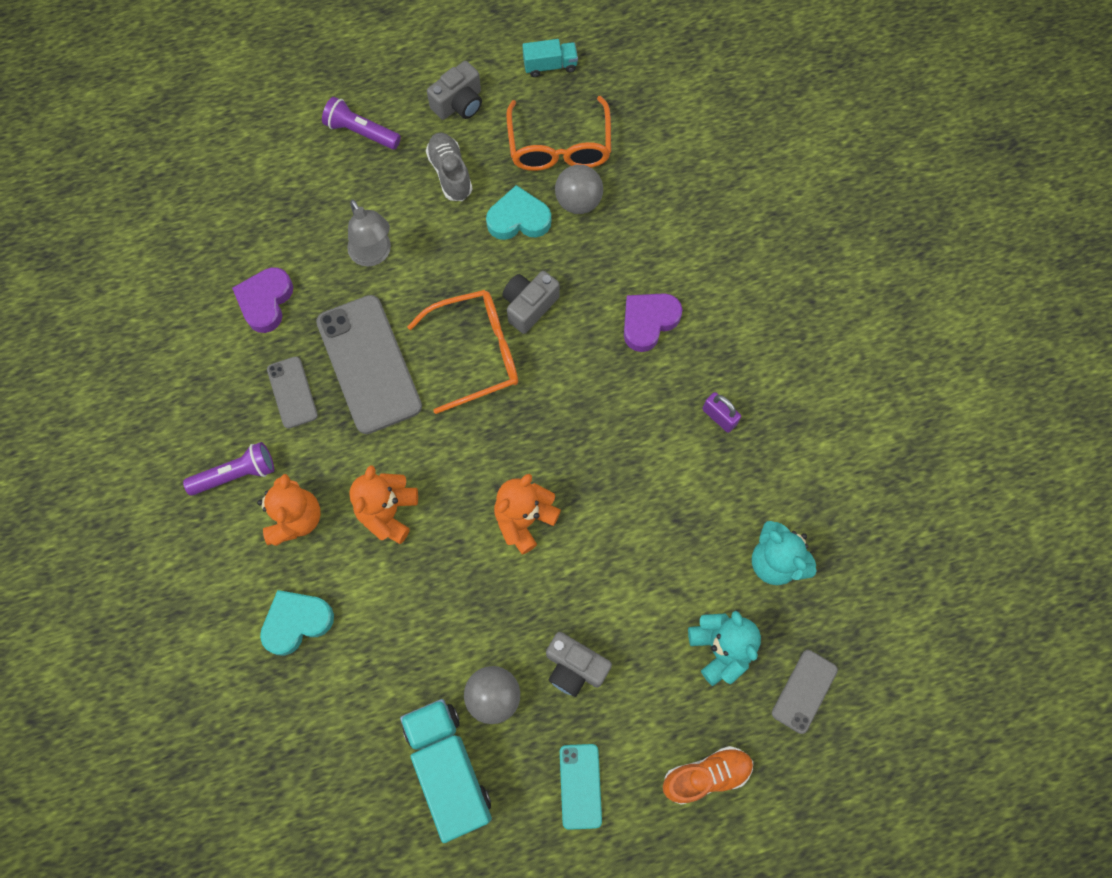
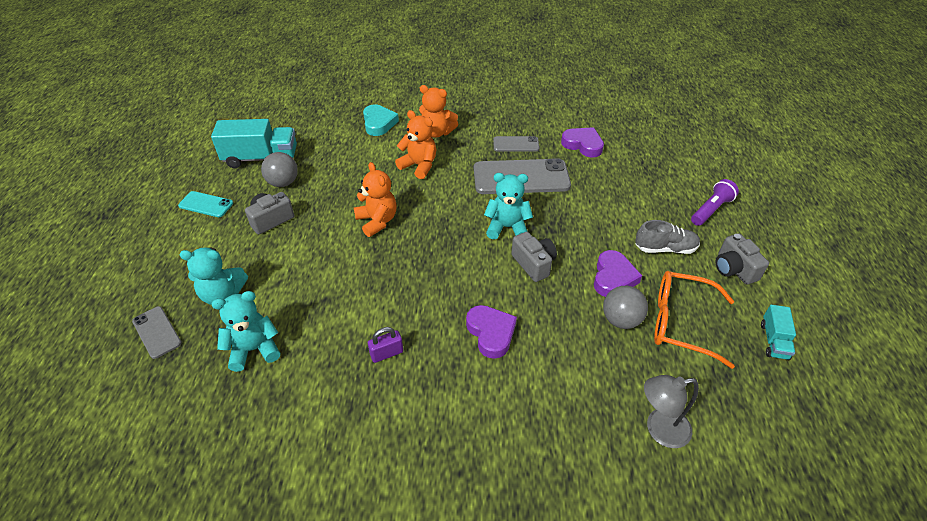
camera: 110 degrees right, 25 degrees down
purple flashlight [183,442,274,496] -> none
grey lamp [347,199,391,267] -> grey lamp moved to [644,375,699,448]
orange glasses [407,290,518,414] -> turquoise teddy bear [484,173,533,239]
turquoise heart [486,185,551,240] -> purple heart [594,250,642,297]
orange shoe [663,746,753,805] -> none

